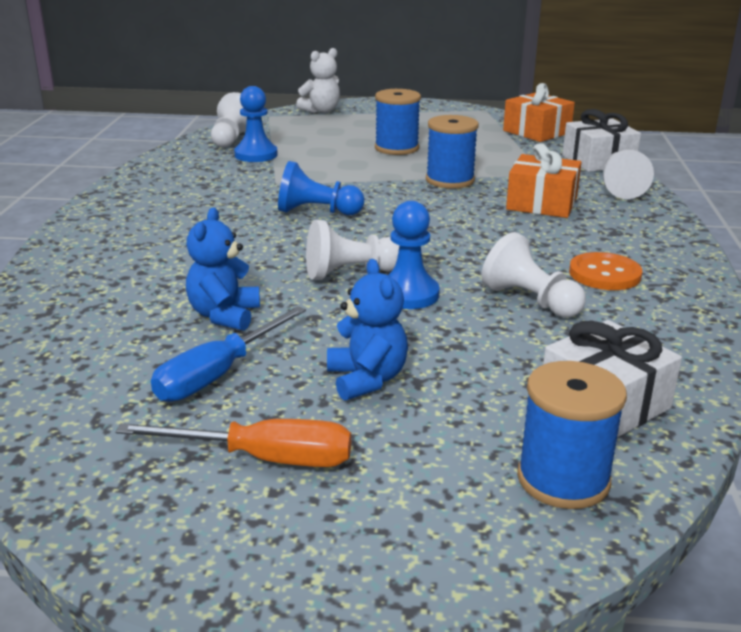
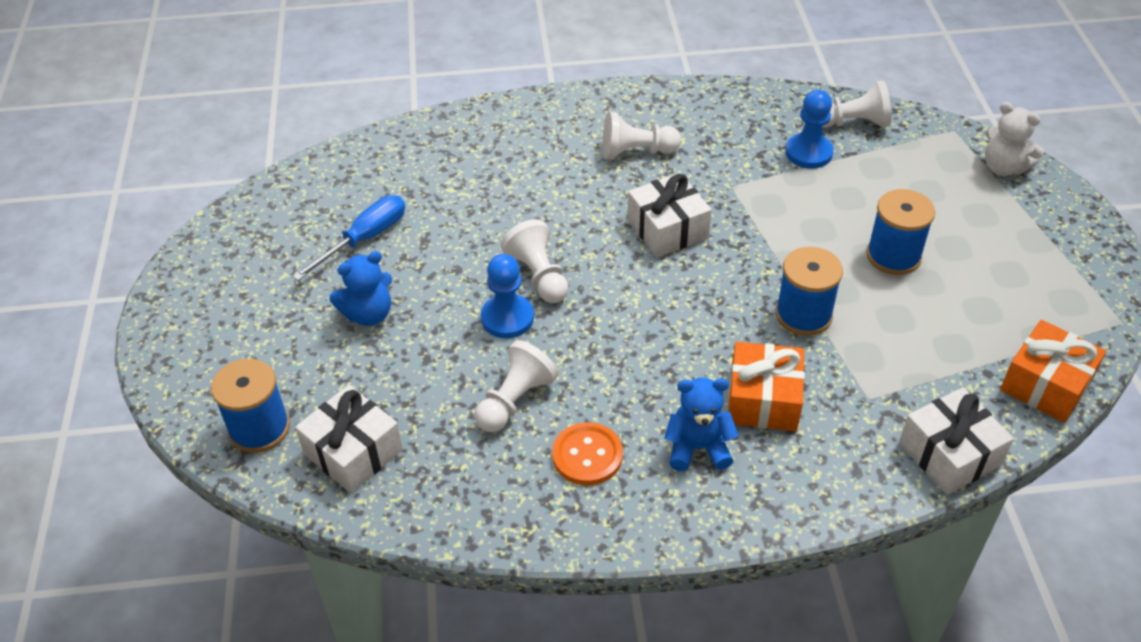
camera: 80 degrees right, 20 degrees up
orange screwdriver [115,419,351,467] -> none
blue screwdriver [151,306,306,402] -> blue screwdriver turned 105 degrees clockwise [292,195,405,281]
blue teddy bear [186,207,260,331] -> blue teddy bear moved to [664,378,739,471]
blue pawn [278,161,364,215] -> white gift [627,172,712,258]
white pawn [603,150,654,199] -> white pawn moved to [603,112,681,160]

